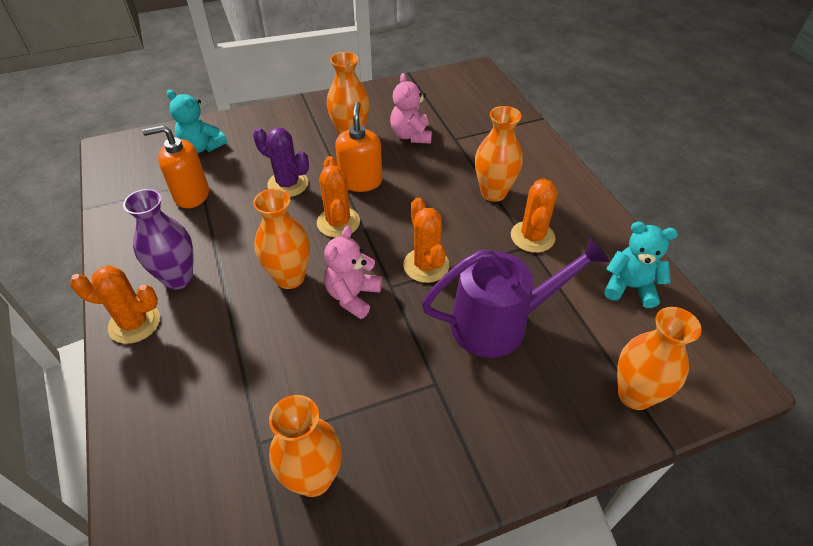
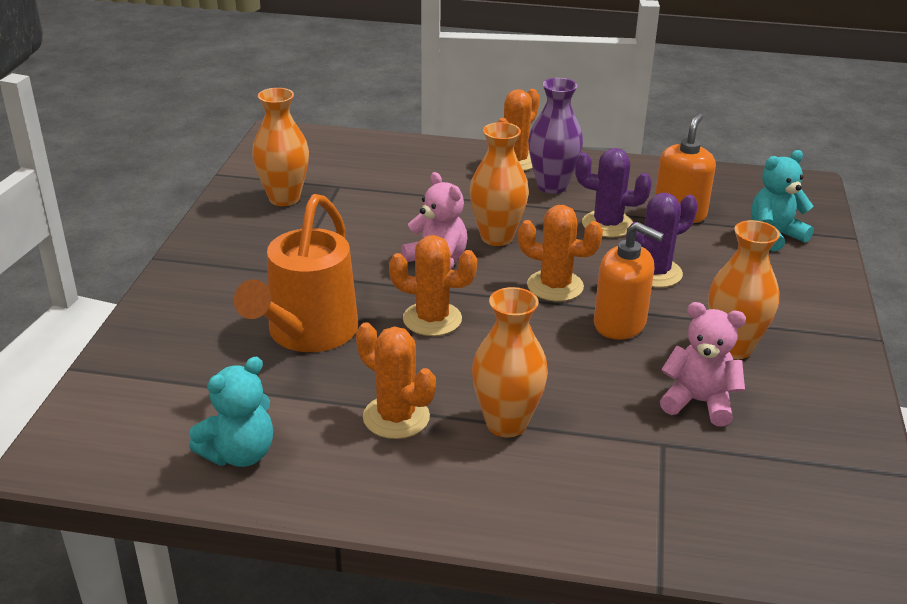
camera: 120 degrees right, 15 degrees down
purple watering can [422,236,610,358] -> orange watering can [234,194,358,352]
orange vase [617,307,702,410] -> none
none -> purple cactus [575,148,652,238]

